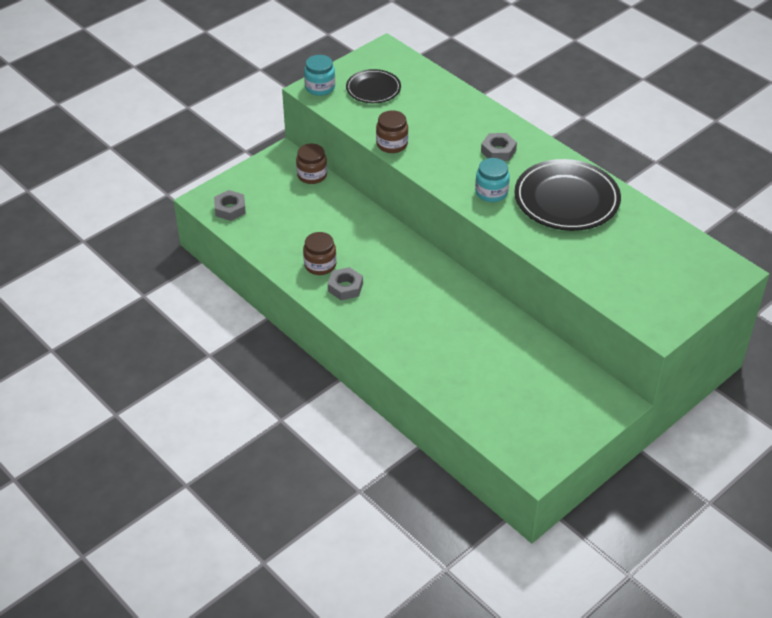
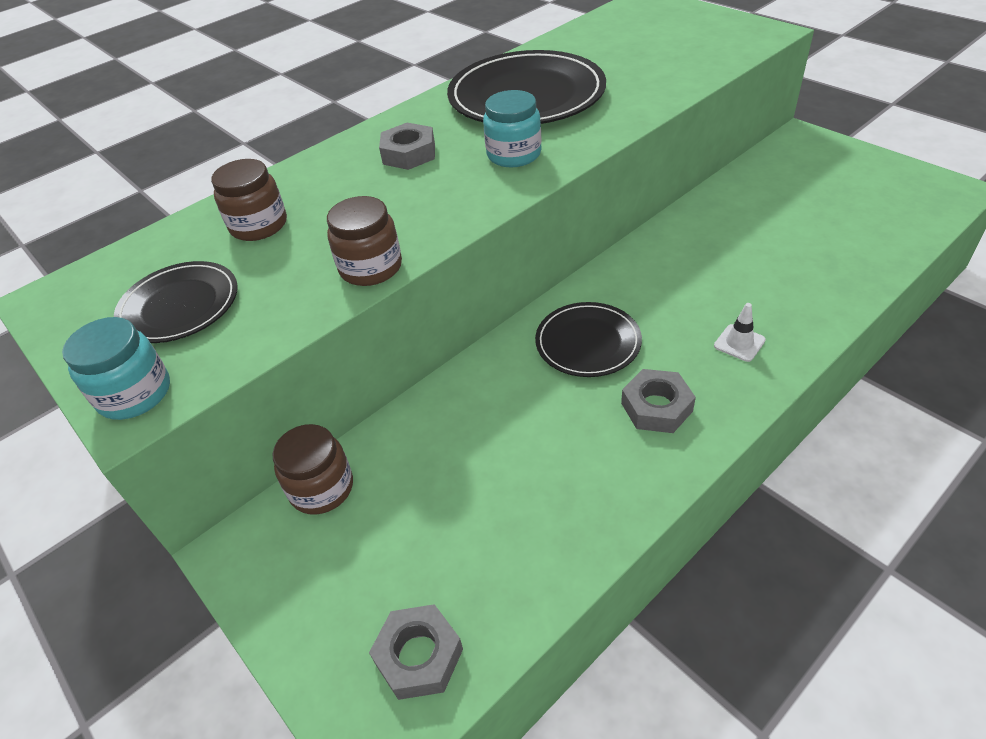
camera: 85 degrees left, 0 degrees up
brown jar [303,232,337,275] -> brown jar moved to [211,159,287,241]
none -> black plate [535,302,642,377]
none -> white traffic cone [714,303,766,362]

